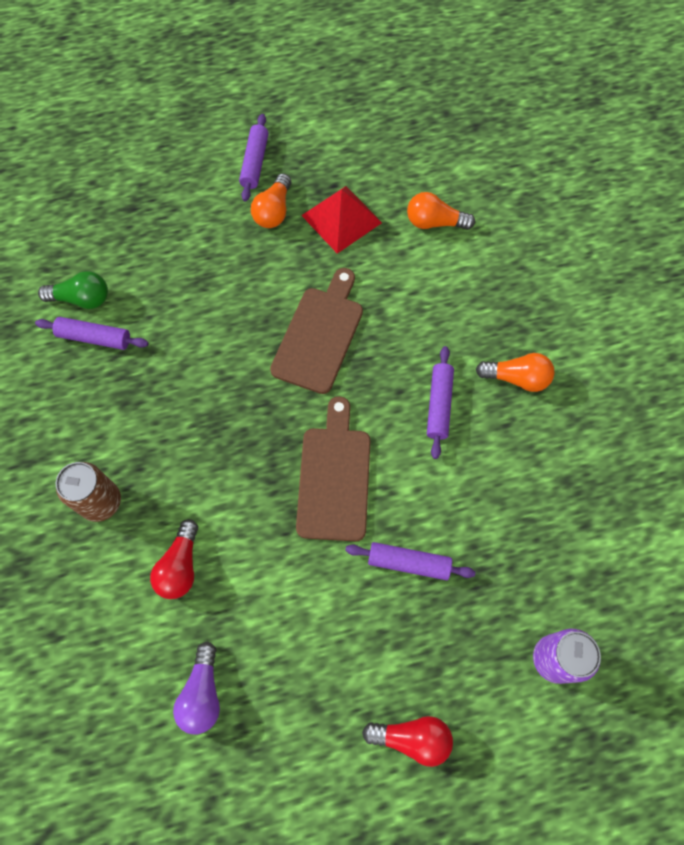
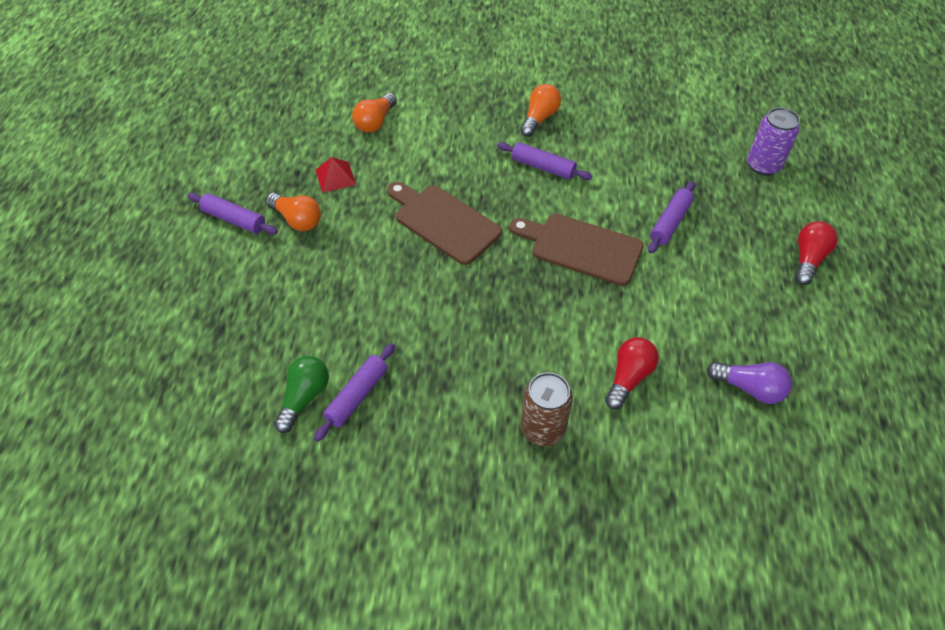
camera: 70 degrees left, 15 degrees down
red light bulb [150,519,198,599] -> red light bulb turned 90 degrees counterclockwise [605,337,659,410]
red pyramid [301,186,382,254] -> red pyramid [315,157,356,193], size x0.62

